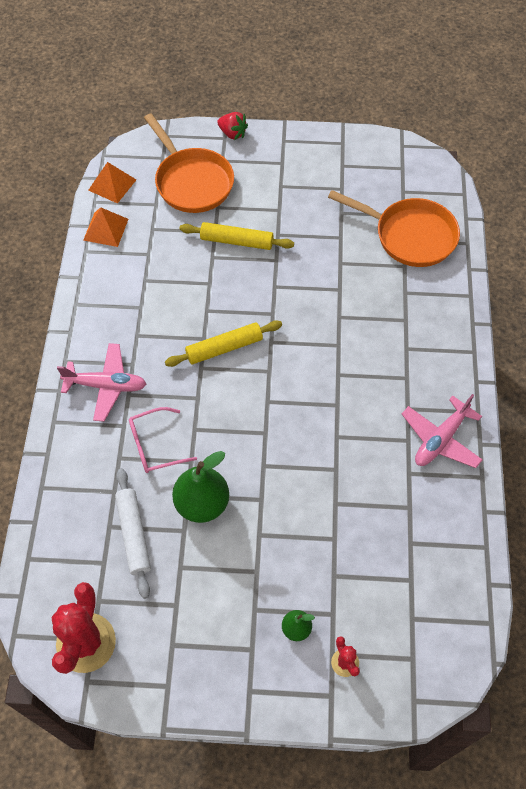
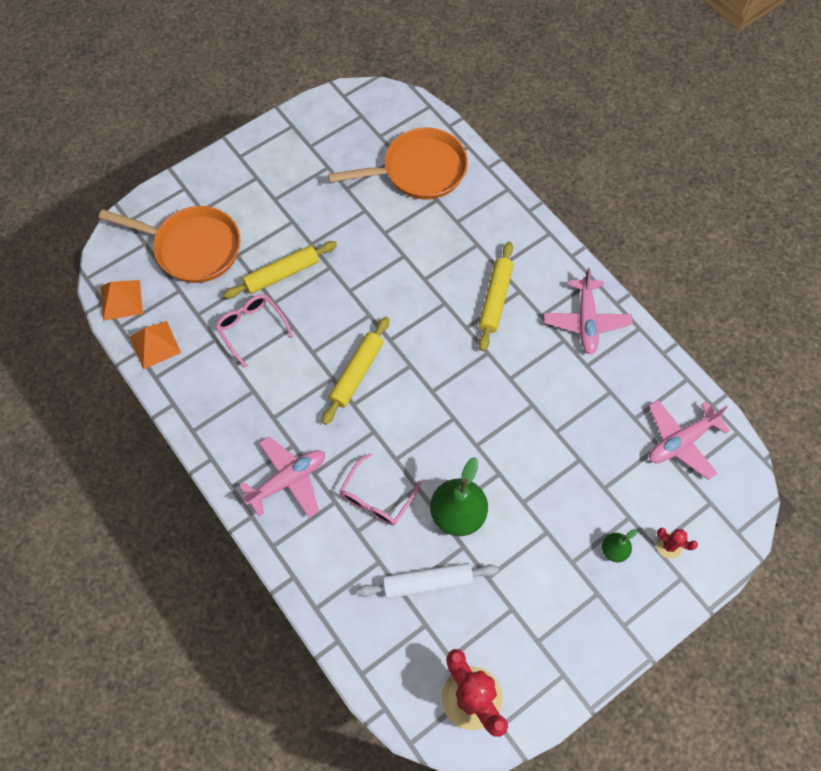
camera: 40 degrees left, 5 degrees up
white rolling pin [115,468,151,599] -> white rolling pin turned 45 degrees counterclockwise [357,563,499,599]
red strawberry [217,112,248,140] -> none
none -> pink glasses [216,294,294,368]
none -> yellow rolling pin [479,242,513,351]
none -> pink plane [649,400,730,480]

